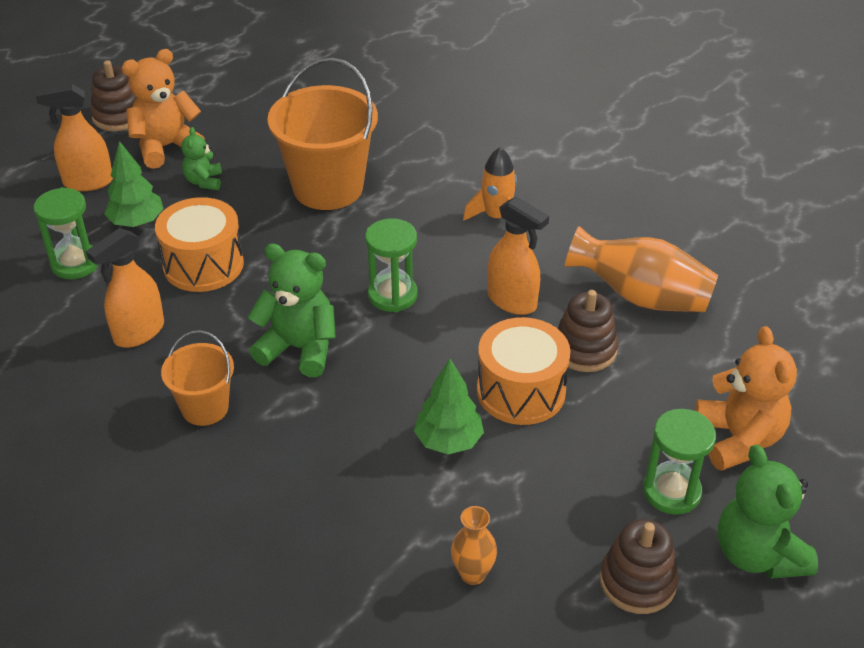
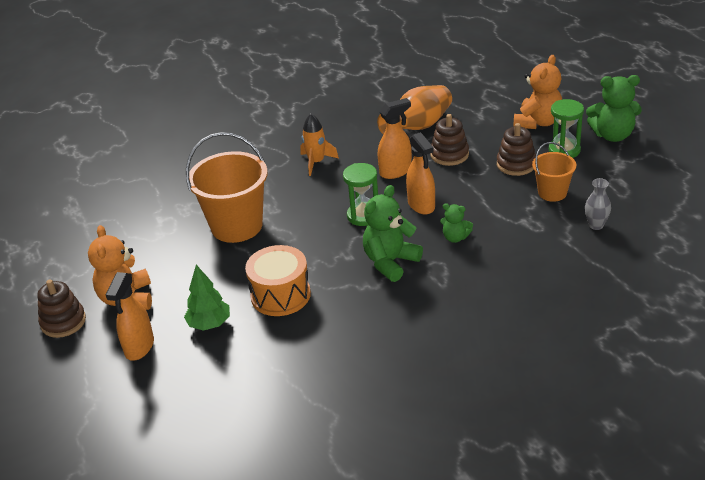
camera: 65 degrees left, 5 degrees down
green hourglass [34,187,99,279] -> none
orange spray bottle [86,228,164,348] -> orange spray bottle moved to [406,132,435,215]
orange bucket [161,330,234,426] -> orange bucket moved to [532,142,576,202]
green teddy bear [181,127,222,190] -> green teddy bear moved to [440,203,473,243]
green tree [414,359,484,454] -> none
orange vase [451,506,497,585] -> grey vase [585,178,611,230]
orange drum [477,317,570,425] -> none
brown stacking toy [600,519,679,614] -> brown stacking toy moved to [497,123,536,176]
orange teddy bear [695,326,797,471] -> orange teddy bear turned 105 degrees clockwise [513,55,562,129]

